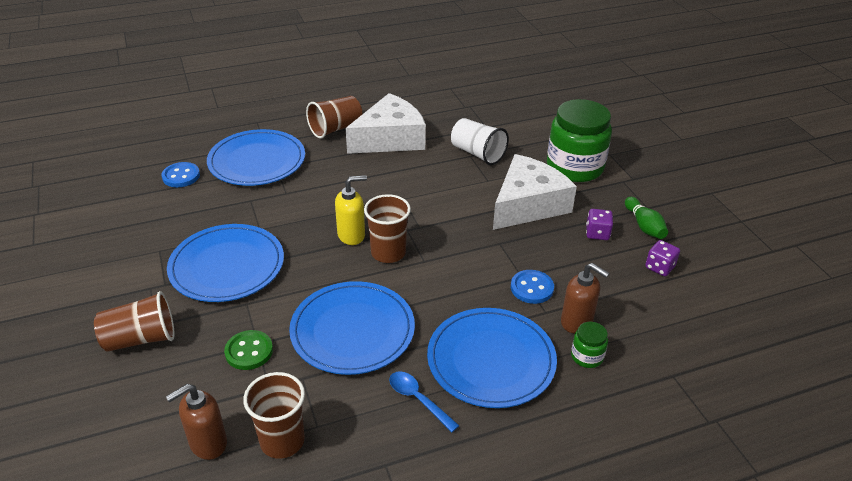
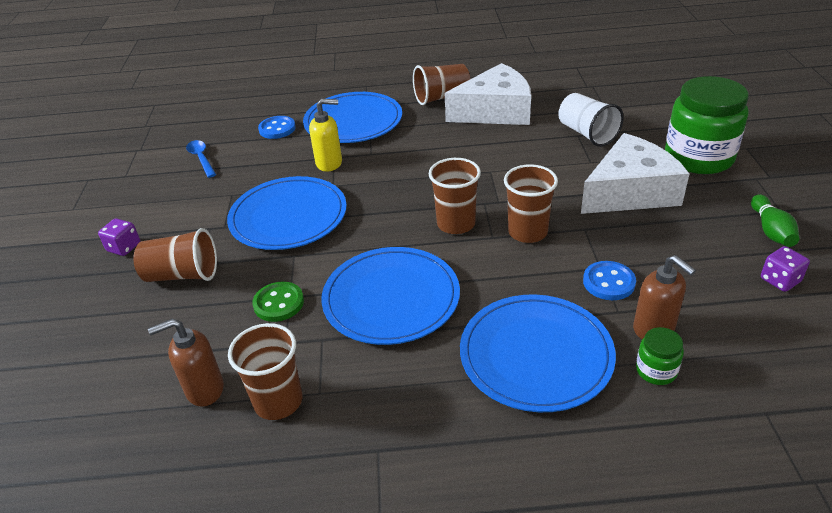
camera: 20 degrees right, 0 degrees up
yellow soap dispenser [335,175,367,245] -> yellow soap dispenser moved to [309,99,342,171]
blue spoon [389,371,459,432] -> blue spoon moved to [186,140,216,178]
purple dice [586,209,613,240] -> purple dice moved to [98,218,140,256]
none -> brown cup [504,164,558,243]

